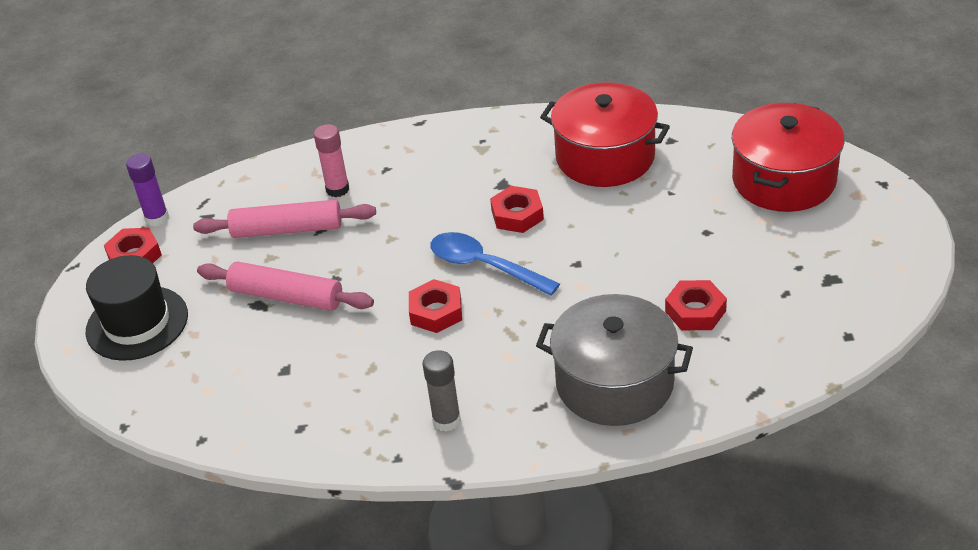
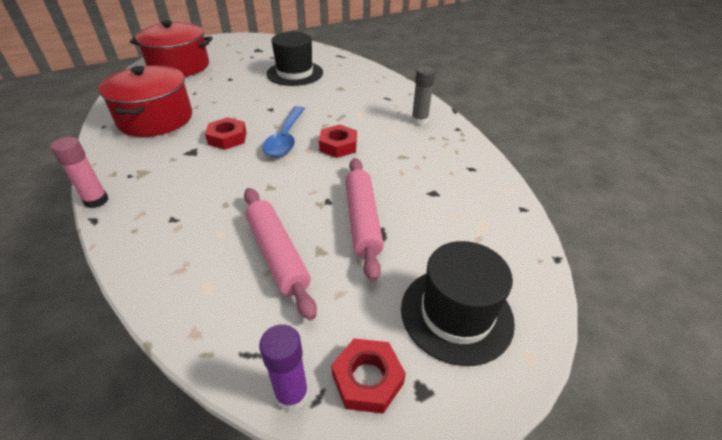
camera: 120 degrees left, 0 degrees up
pink glue stick [314,124,349,197] -> pink glue stick moved to [50,137,108,208]
grey pot [536,294,693,426] -> none
red nut [665,280,727,330] -> black hat [267,32,323,86]

